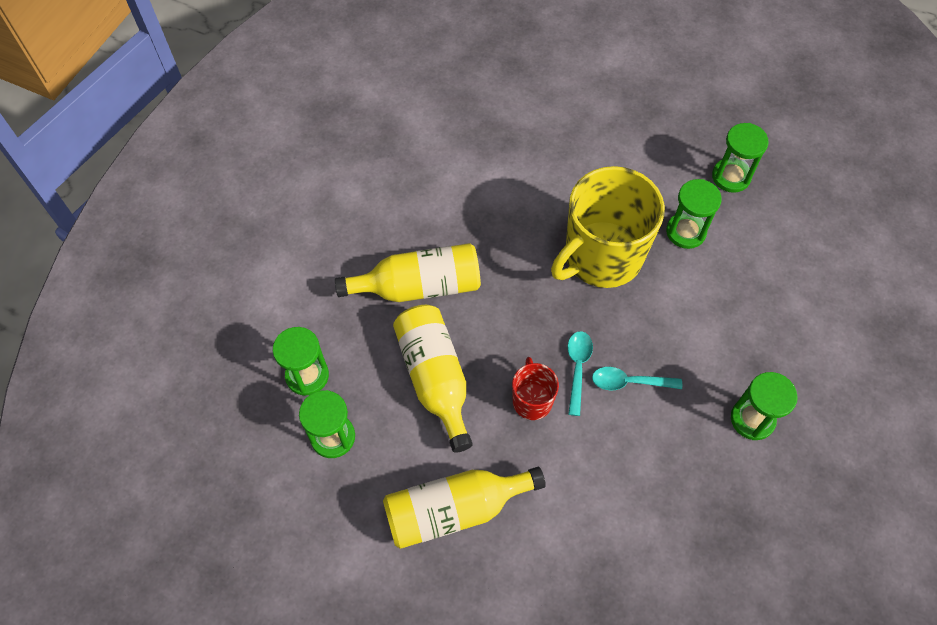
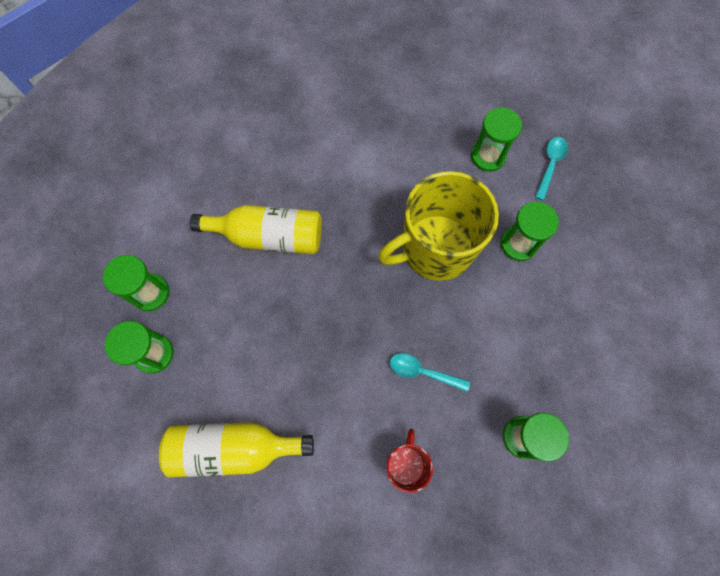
camera: 15 degrees right, 10 degrees up
yellow bottle [393,305,473,453] -> none
red mug [512,357,559,420] -> red mug moved to [387,429,433,493]
turquoise spoon [568,331,593,416] -> turquoise spoon moved to [535,137,568,200]
green hourglass [712,123,769,193] -> green hourglass moved to [471,107,522,172]

